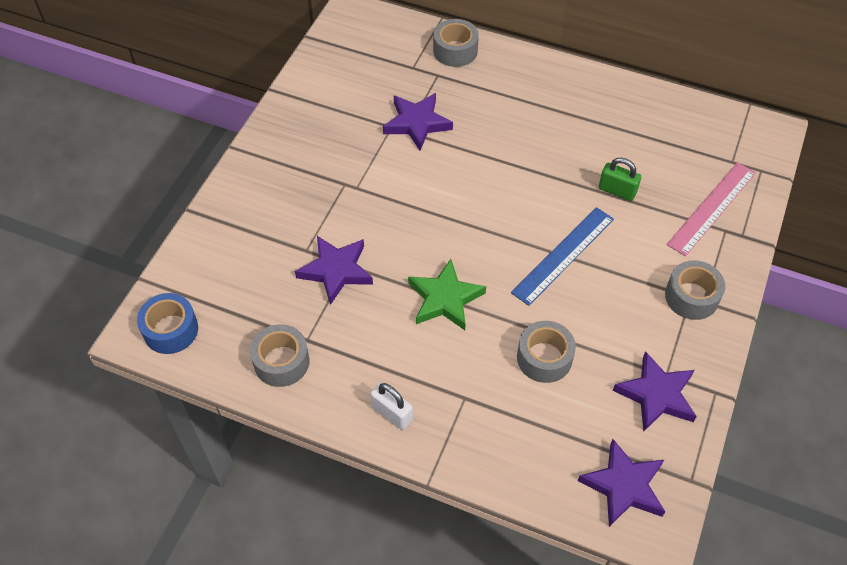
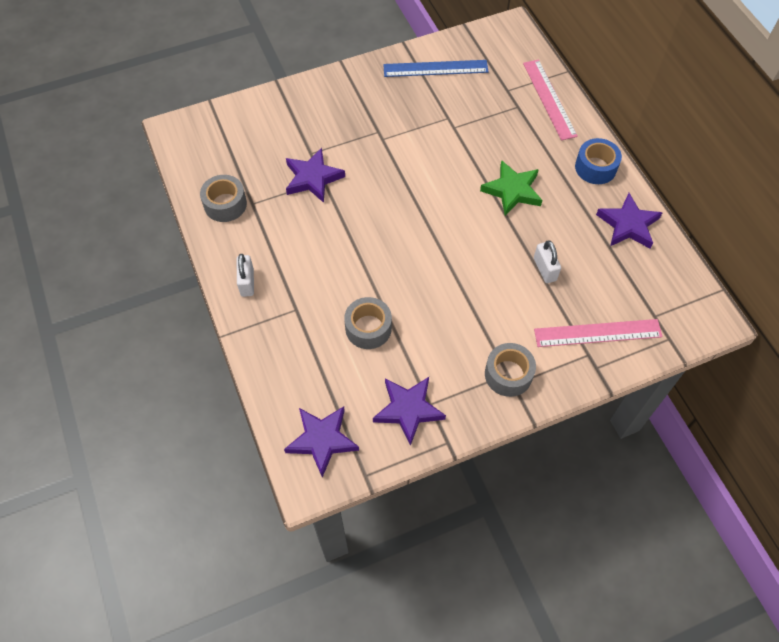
camera: 45 degrees right, 5 degrees up
blue tape [137,293,198,354] -> blue tape moved to [575,138,622,184]
purple star [383,93,453,150] -> purple star moved to [596,193,662,249]
green star [408,259,486,330] -> green star moved to [480,160,542,216]
grey tape [433,19,479,67] -> pink ruler [523,60,578,140]
blue ruler [511,207,614,306] -> blue ruler moved to [383,60,488,77]
green padlock [599,158,641,201] -> white padlock [534,240,561,283]

